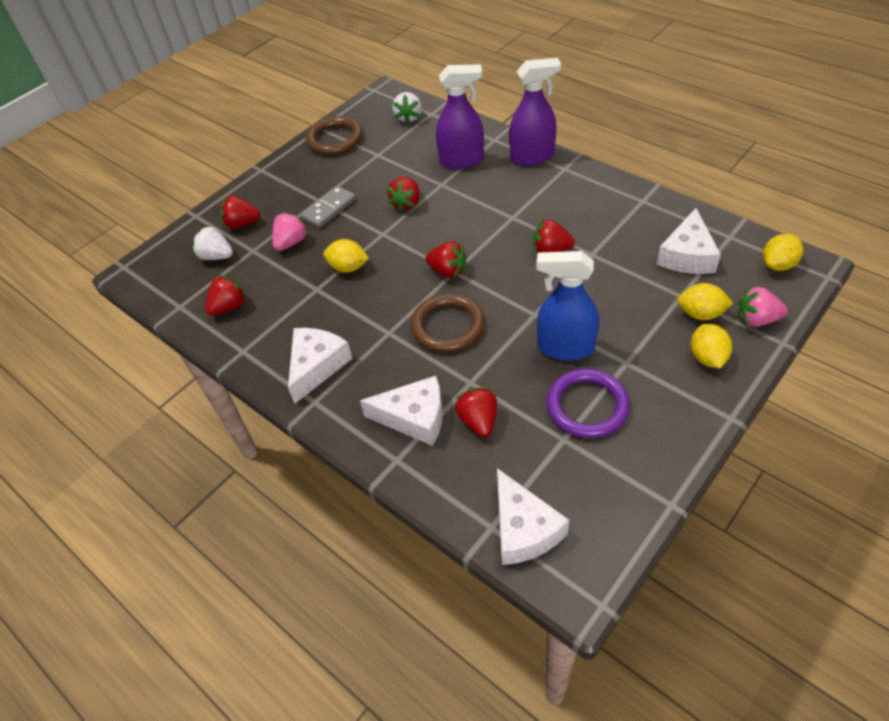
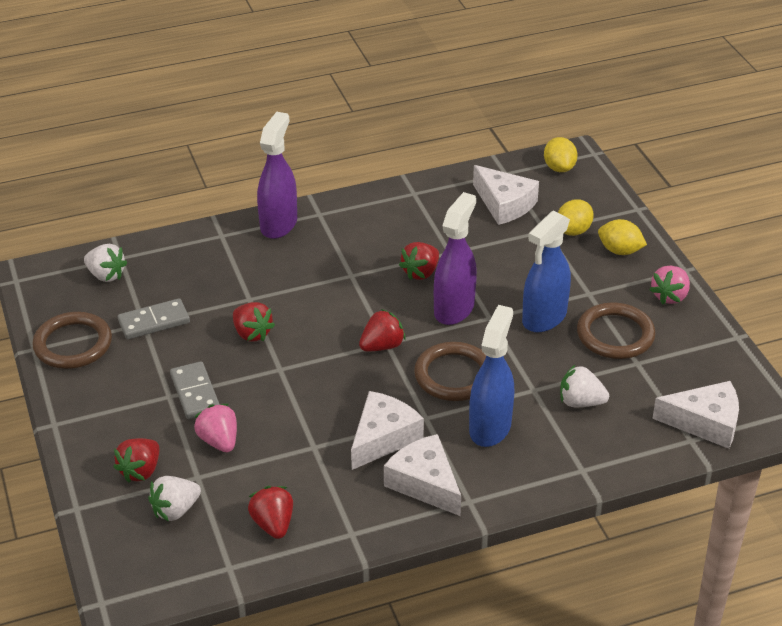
camera: 65 degrees left, 10 degrees down
yellow lemon [323,239,369,273] -> none
white cheese [360,376,443,446] -> white cheese moved to [351,391,424,470]
purple spray bottle [436,64,484,169] -> purple spray bottle moved to [434,192,477,325]
red strawberry [455,387,497,437] -> white strawberry [560,365,609,407]
purple ring [546,368,630,438] -> brown ring [577,302,655,359]
pink strawberry [738,287,788,327] -> pink strawberry moved to [650,266,690,305]
none -> grey domino [118,298,190,339]
none -> blue spray bottle [469,305,514,447]

